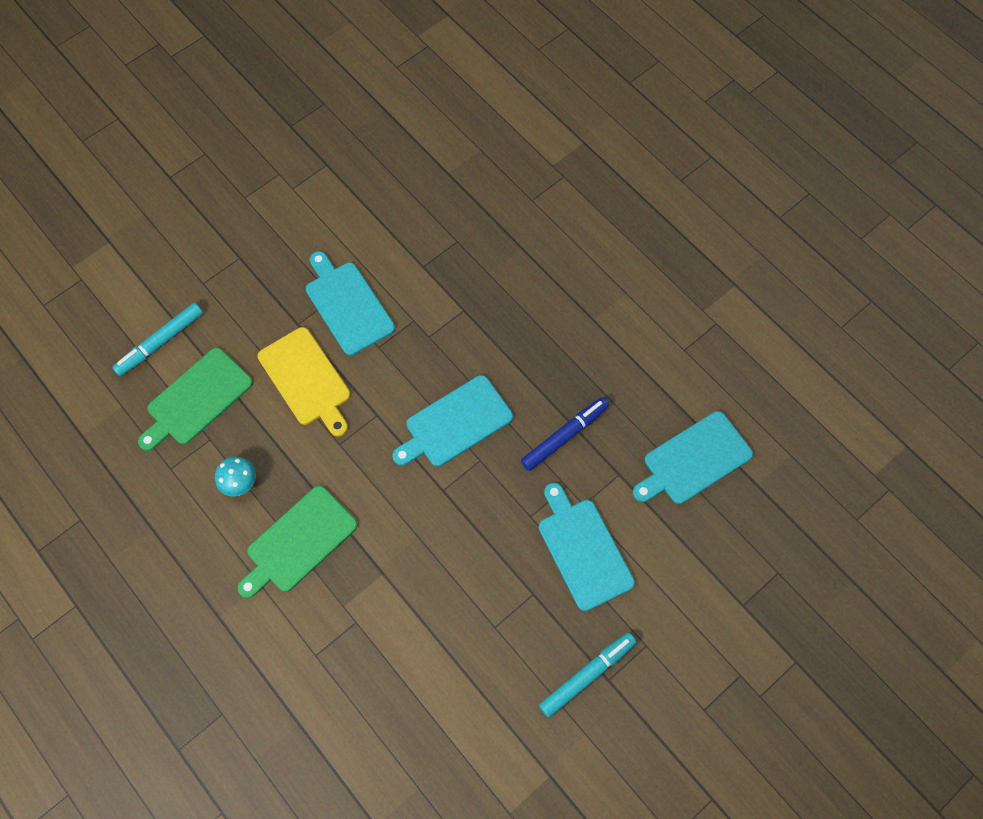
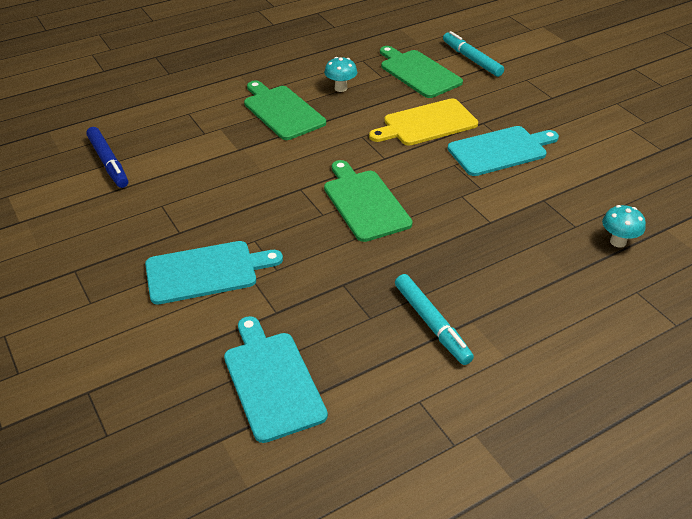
camera: 100 degrees right, 25 degrees down
turquoise cutting board [392,375,513,467] -> green cutting board [324,160,413,242]
blue marker [521,397,609,471] -> blue marker moved to [86,127,128,188]
turquoise marker [539,633,636,717] -> turquoise marker moved to [395,274,474,365]
none -> turquoise mushroom [602,205,646,248]

